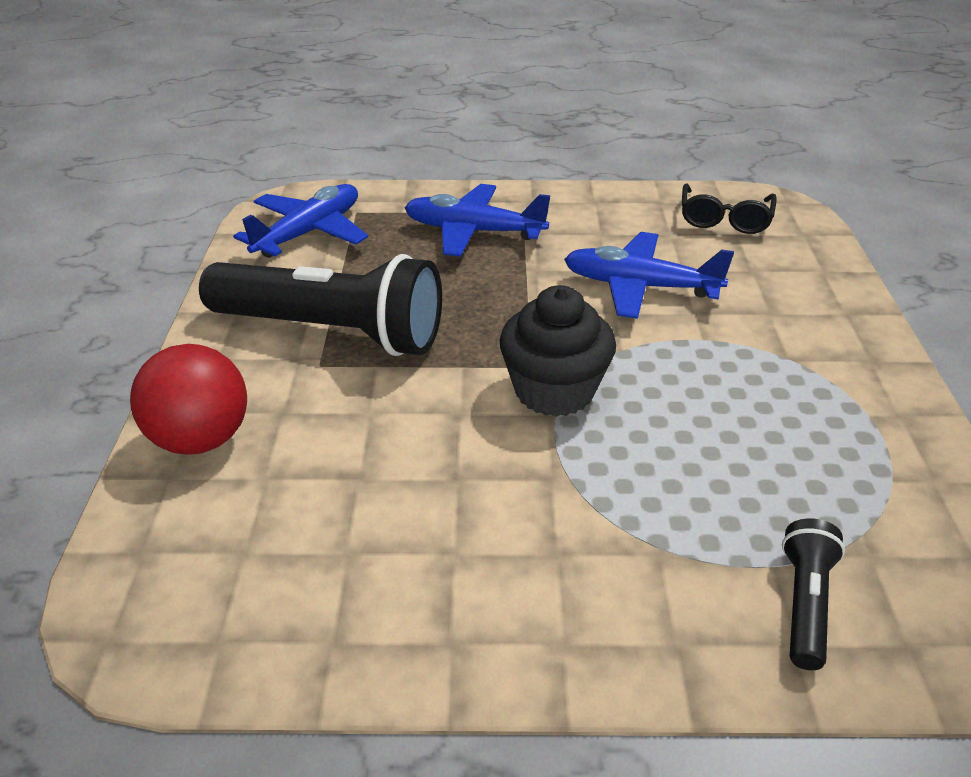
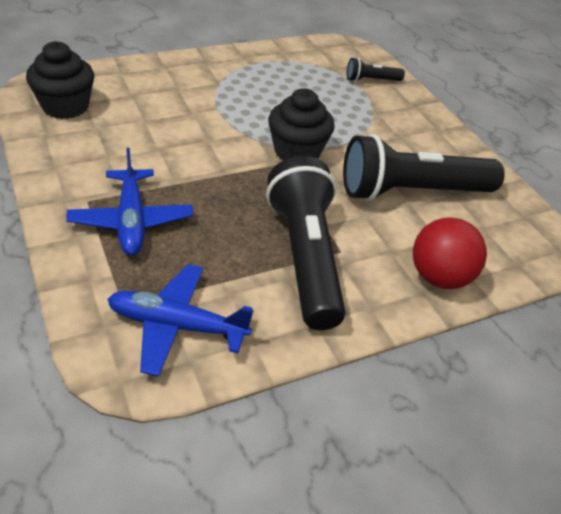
camera: 120 degrees left, 5 degrees up
blue plane [564,232,734,319] -> none
black glasses [682,183,777,234] -> black cupcake [26,41,94,119]
none -> black flashlight [343,134,505,201]

